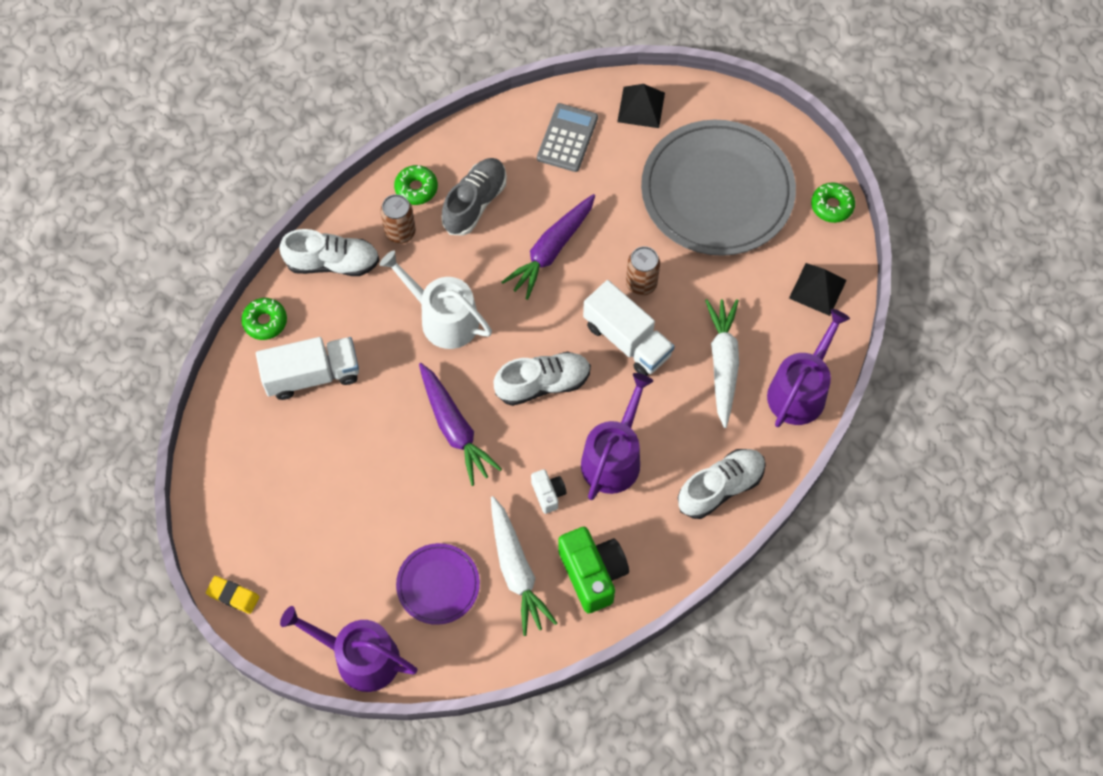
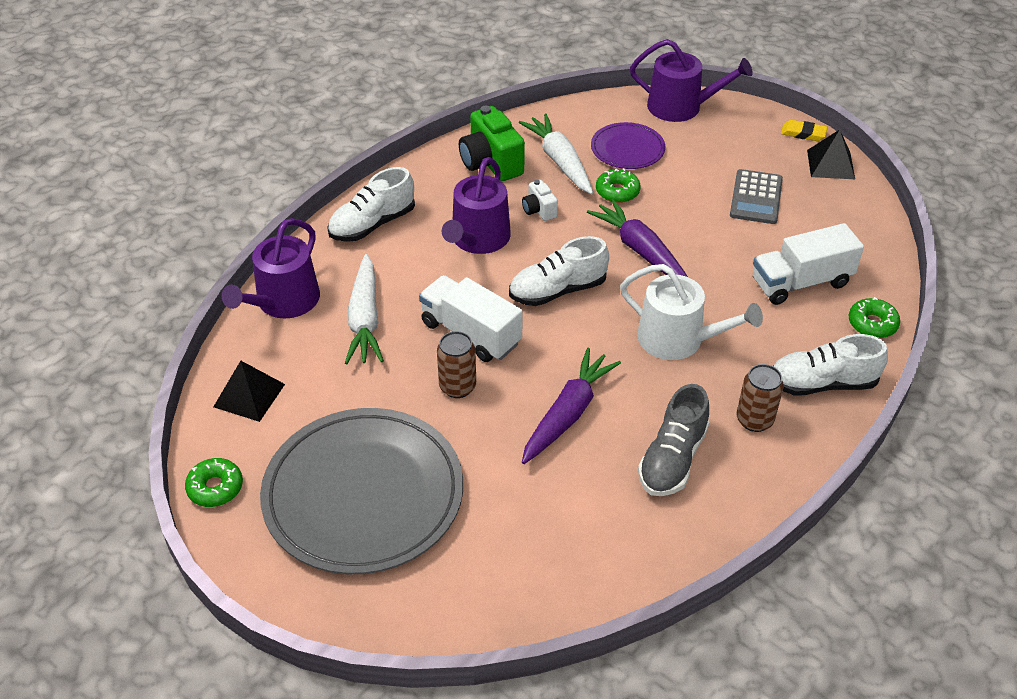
camera: 175 degrees right, 20 degrees down
green donut [394,165,438,205] -> green donut moved to [596,168,641,203]
grey calculator [537,103,598,172] -> grey calculator moved to [730,169,783,224]
black pyramid [617,84,665,128] -> black pyramid moved to [807,129,855,179]

